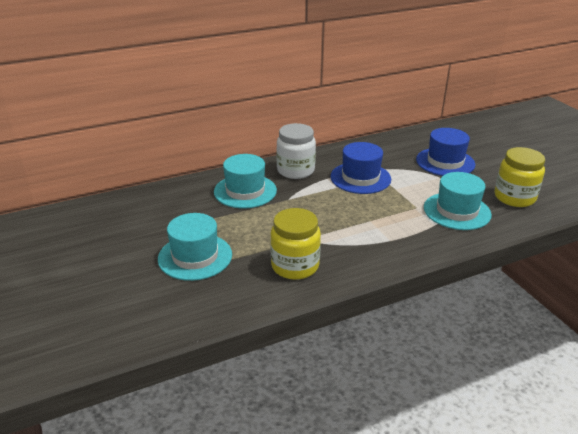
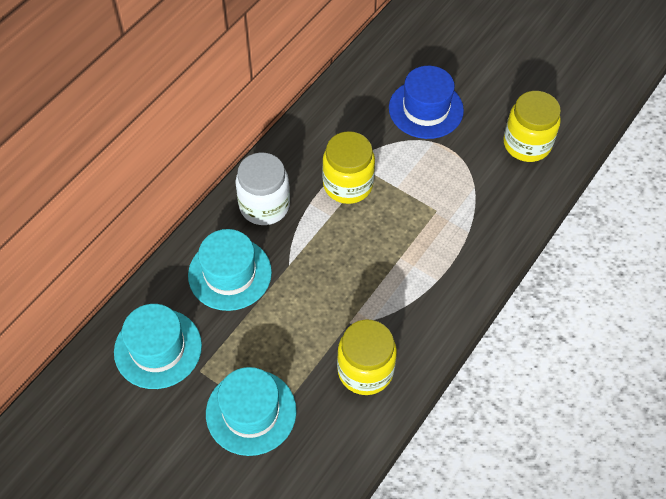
camera: 30 degrees left, 25 degrees up
blue hat [330,142,391,194] -> yellow jar [322,131,375,204]
turquoise hat [424,172,492,230] -> turquoise hat moved to [114,304,202,389]

